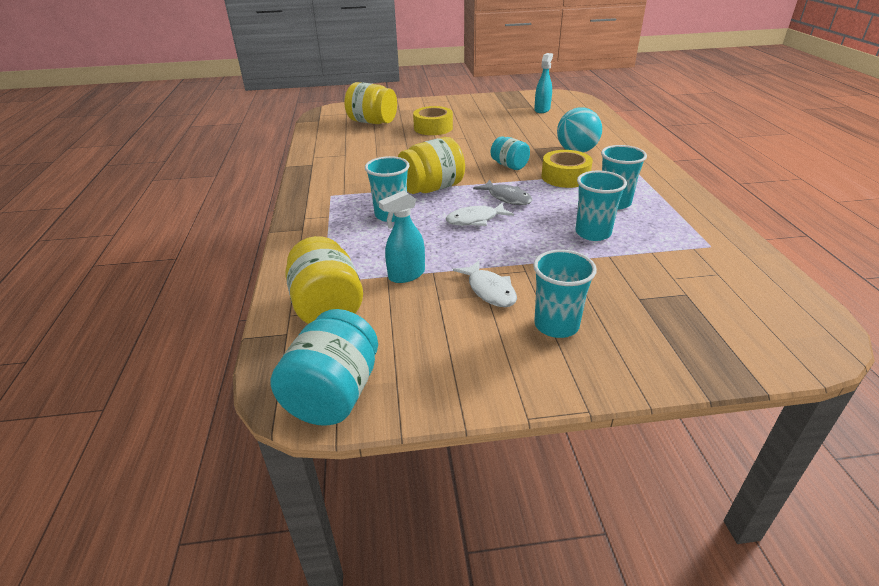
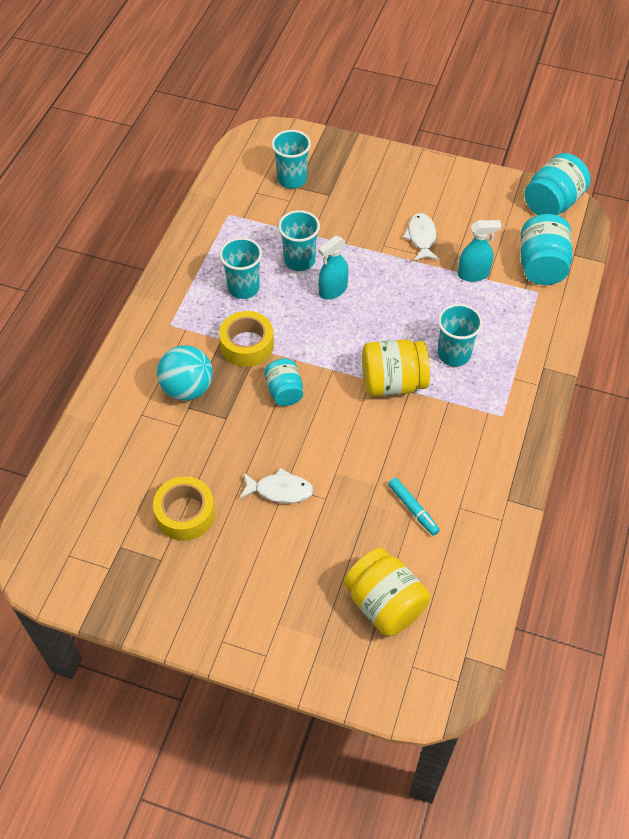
camera: 155 degrees left, 20 degrees up
yellow jar [285,236,363,324] -> turquoise jar [520,214,572,285]
yellow tape [413,106,453,135] -> yellow tape moved to [153,476,215,541]
white fish [446,203,514,226] -> white fish moved to [239,468,314,503]
grey fish [473,180,532,205] -> none
turquoise cup [533,250,597,338] -> turquoise cup moved to [272,130,311,189]
turquoise spray bottle [534,53,553,113] -> turquoise spray bottle moved to [318,236,349,300]
none -> turquoise marker [388,477,440,536]

